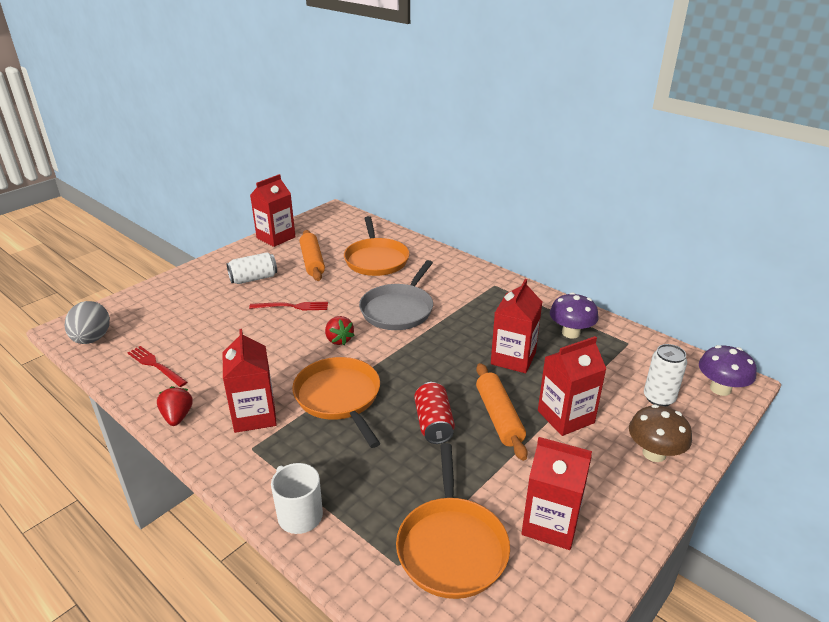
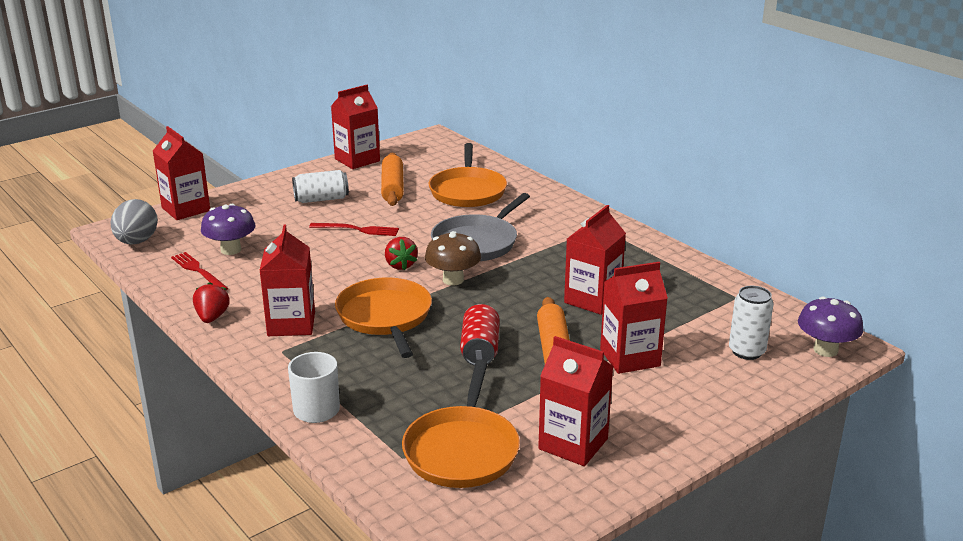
camera: 10 degrees right, 5 degrees down
purple mushroom [550,292,599,339] -> purple mushroom moved to [201,204,256,255]
brown mushroom [629,404,692,462] -> brown mushroom moved to [425,231,481,285]
none -> red carton [153,126,210,220]

